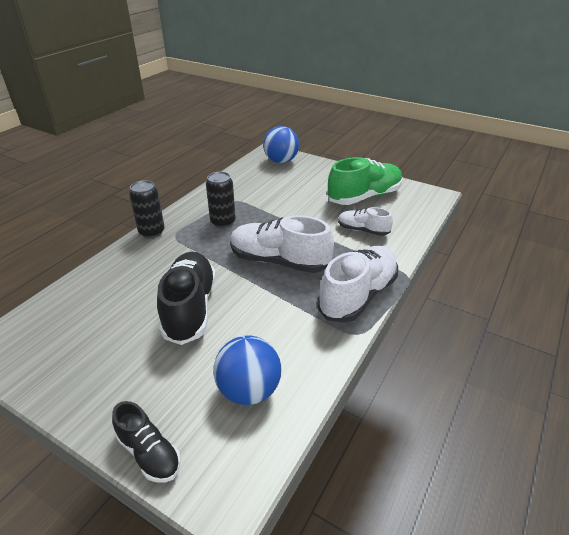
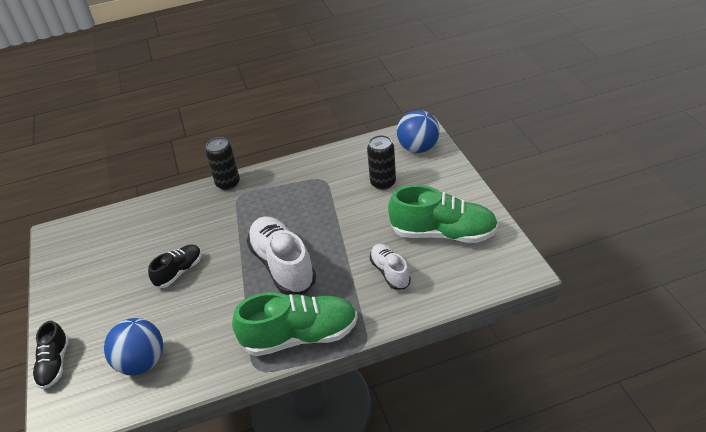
camera: 45 degrees right, 5 degrees up
black shoe [157,252,216,345] -> black shoe [148,245,202,288], size x0.56
black can [206,171,236,228] -> black can moved to [367,135,396,190]
white shoe [317,246,398,323] -> green shoe [232,292,358,356]

